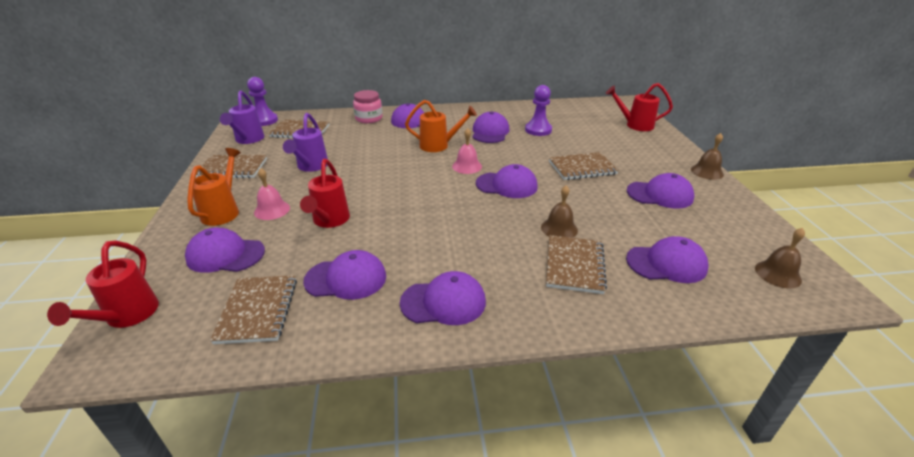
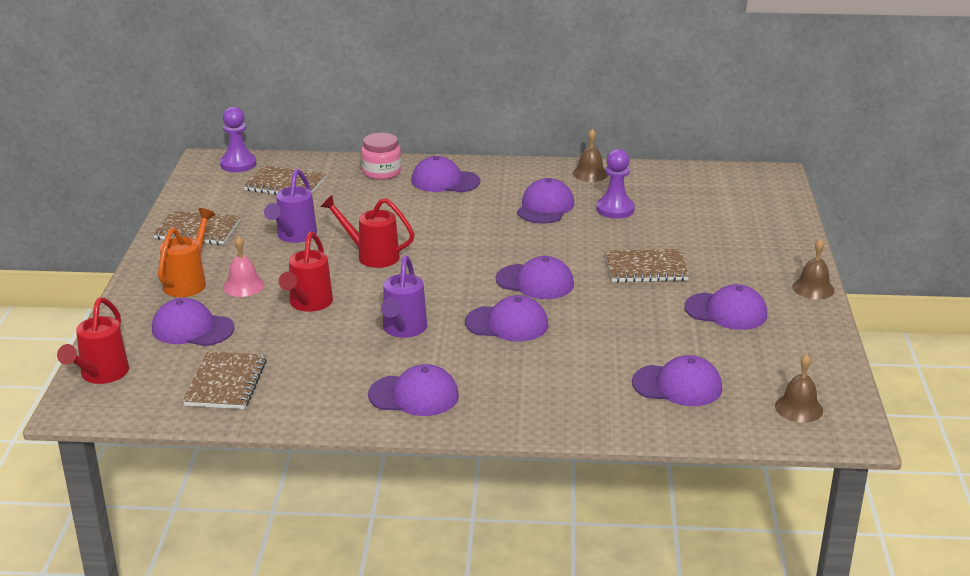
camera: 10 degrees right, 5 degrees down
purple watering can [220,90,265,144] -> purple watering can moved to [381,255,427,338]
purple cap [303,250,386,300] -> purple cap moved to [465,295,549,341]
orange watering can [405,100,477,152] -> none
pink bell [452,128,482,174] -> none
brown bell [541,185,578,238] -> brown bell moved to [573,129,608,182]
brown notebook [546,235,607,294] -> none
red watering can [606,83,673,131] -> red watering can moved to [320,195,415,268]

